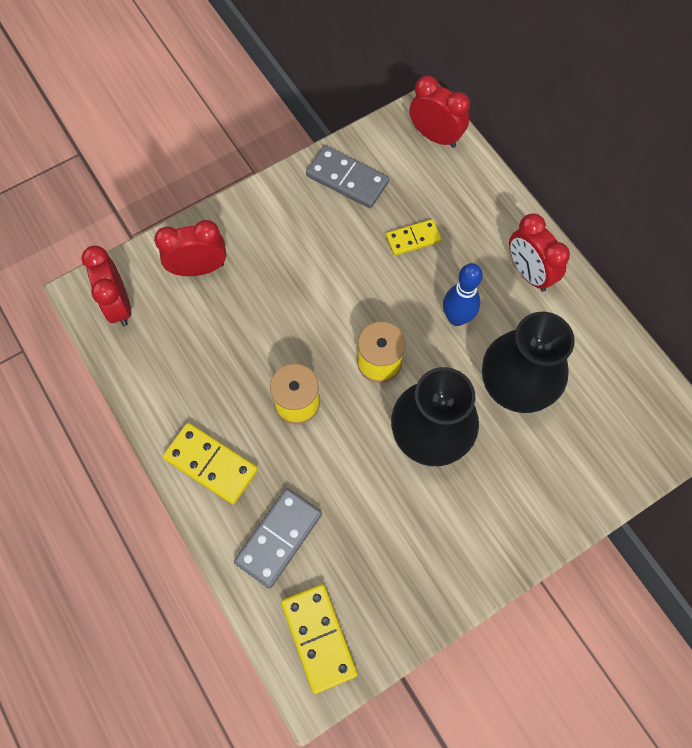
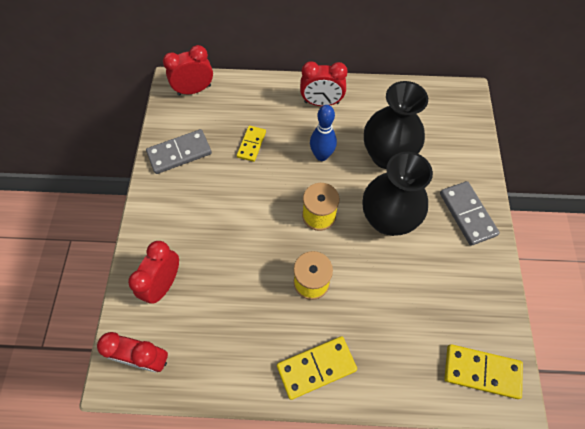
camera: 55 degrees left, 5 degrees down
grey domino [234,488,322,588] -> grey domino moved to [440,181,500,246]

